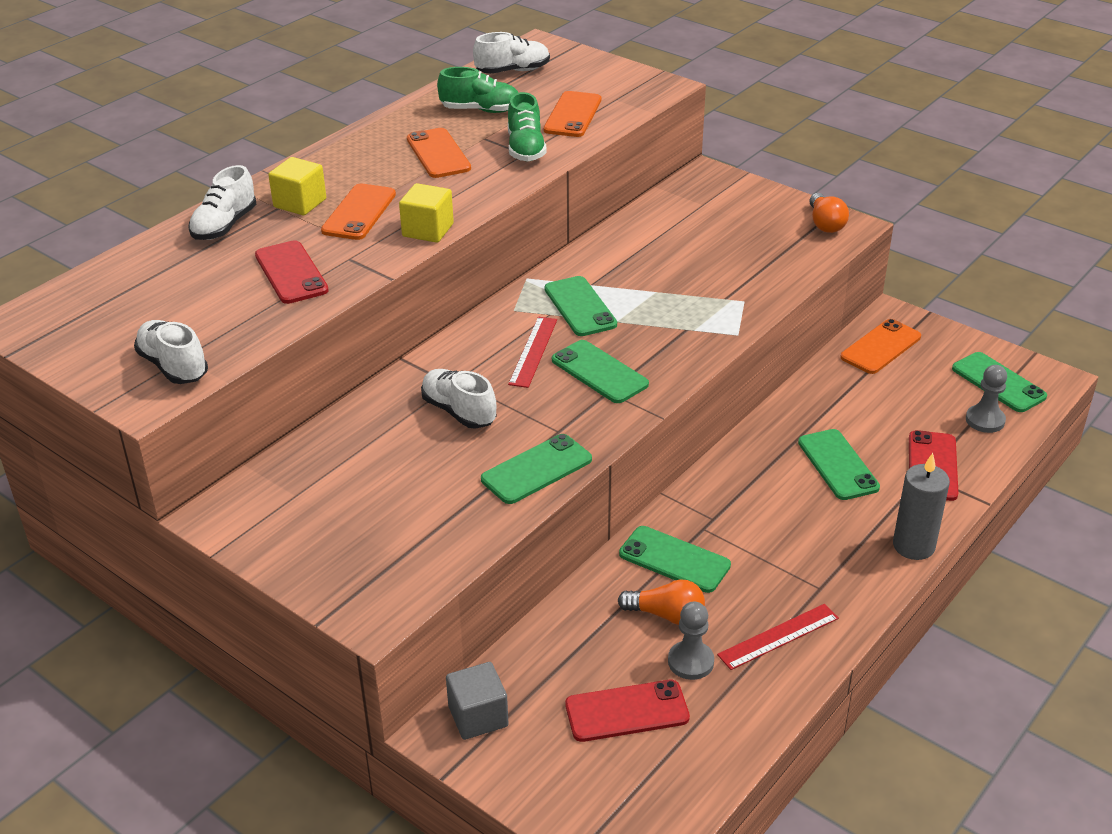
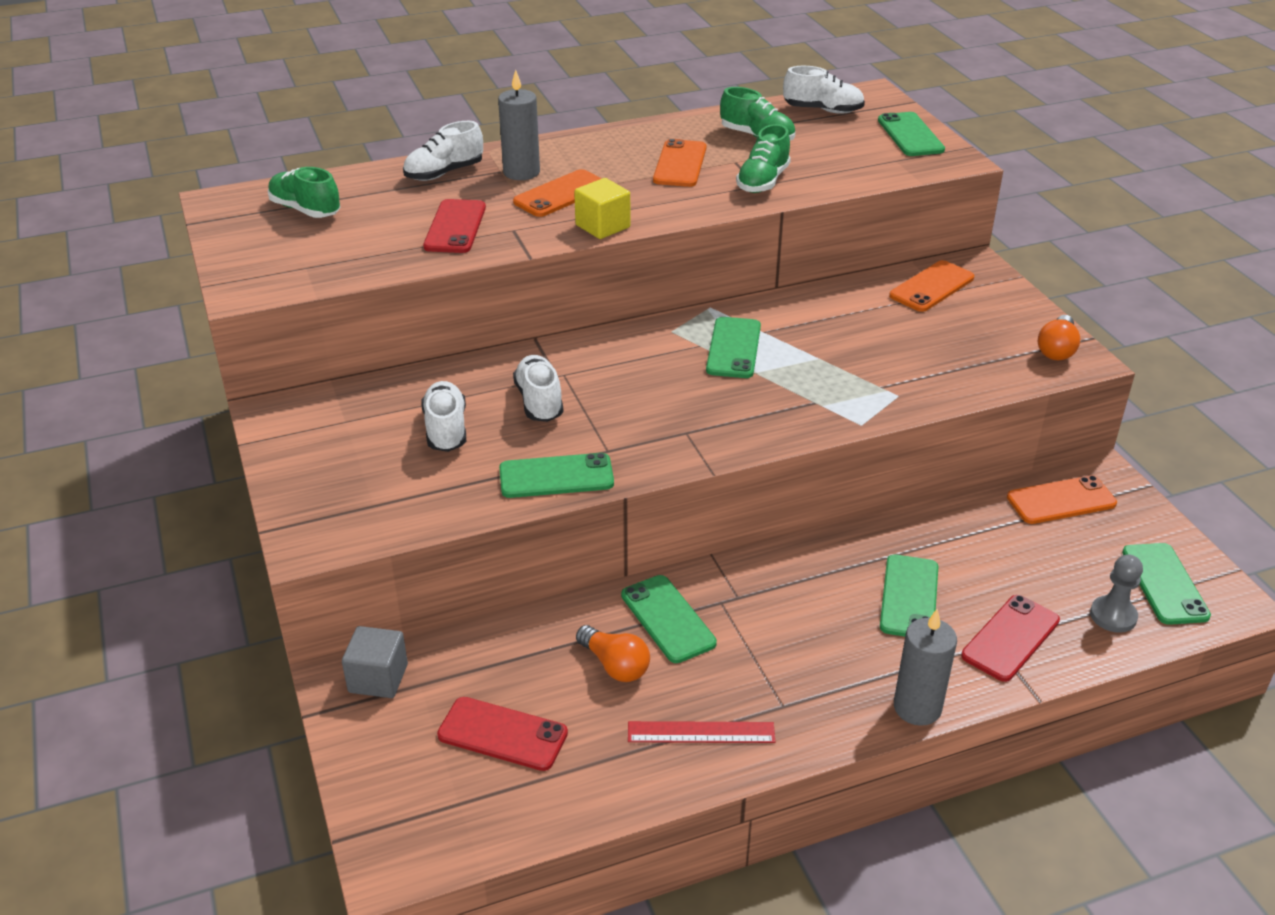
camera: 30 degrees right, 0 degrees up
white shoe [134,320,208,384] -> white shoe moved to [421,381,466,452]
yellow cube [268,157,326,215] -> grey candle [498,69,540,180]
red ruler [508,317,557,388] -> none
orange phone [544,91,601,137] -> orange phone moved to [889,260,974,312]
green phone [552,340,649,403] -> green phone moved to [878,112,945,156]
grey pawn [668,601,714,680] -> none
none -> green shoe [268,167,341,218]

